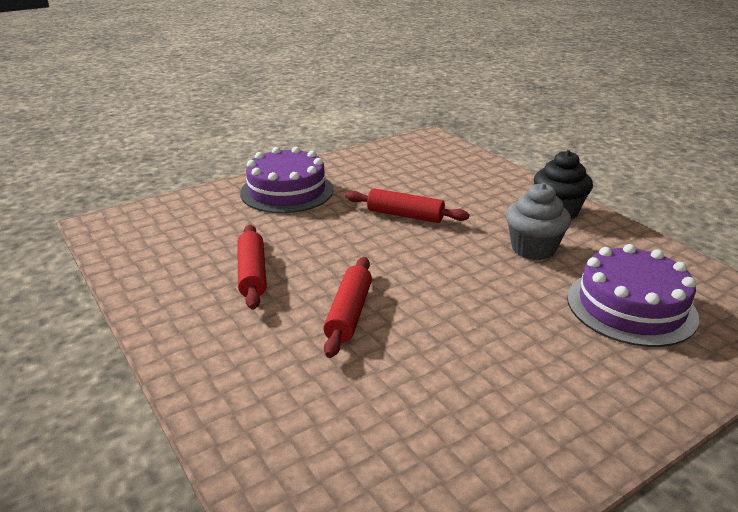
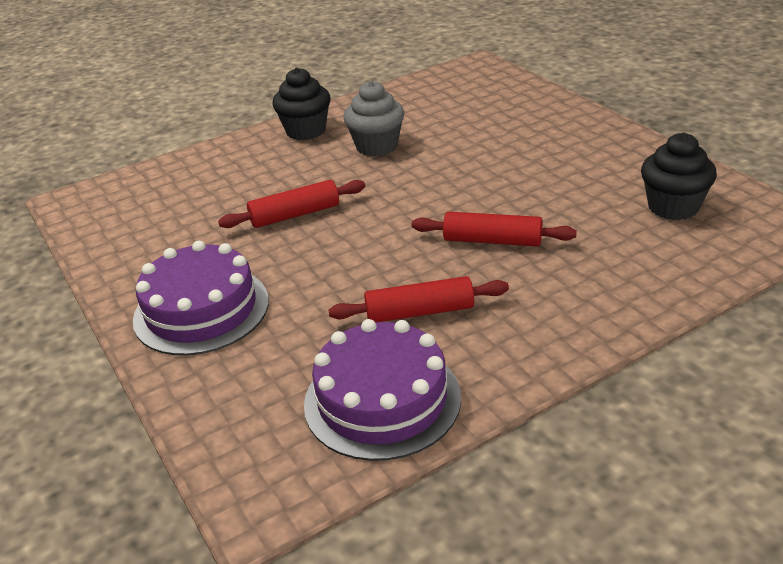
camera: 85 degrees left, 5 degrees up
red rolling pin [345,188,469,223] -> red rolling pin turned 45 degrees clockwise [218,180,365,228]
purple cake [567,244,699,347] -> purple cake moved to [304,319,461,461]
none -> black cupcake [641,133,717,220]

